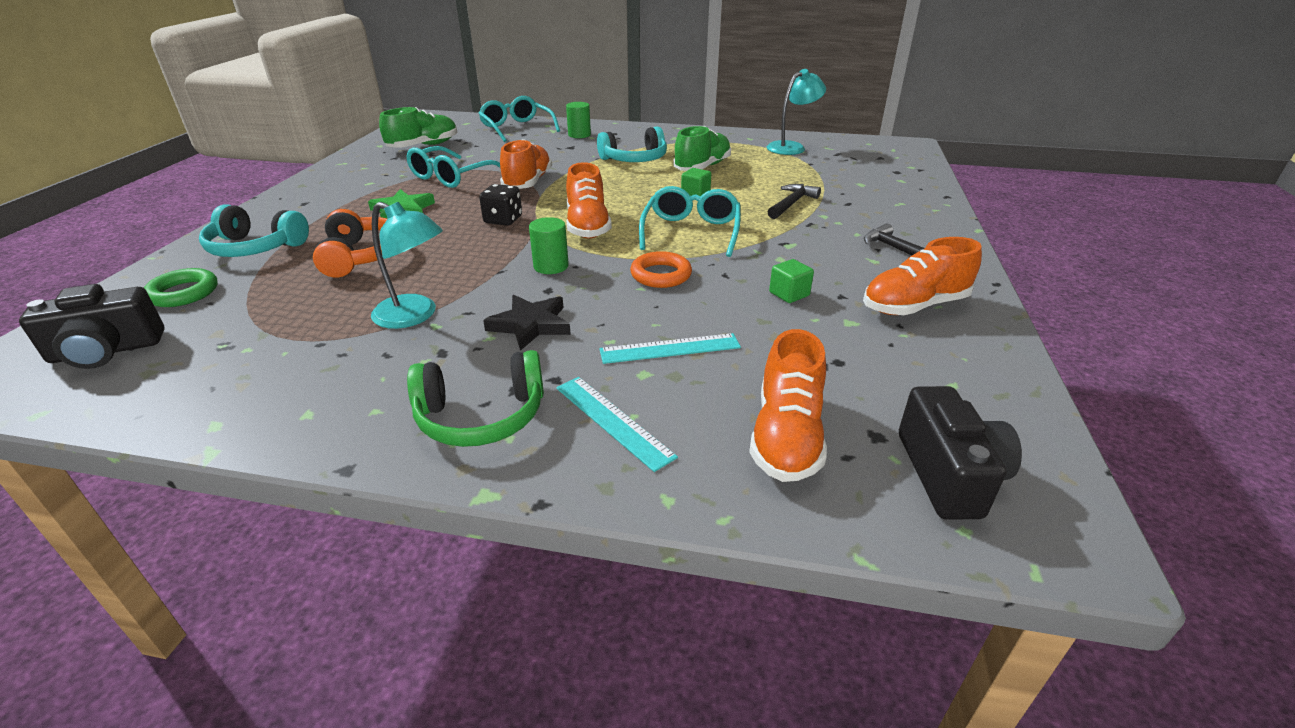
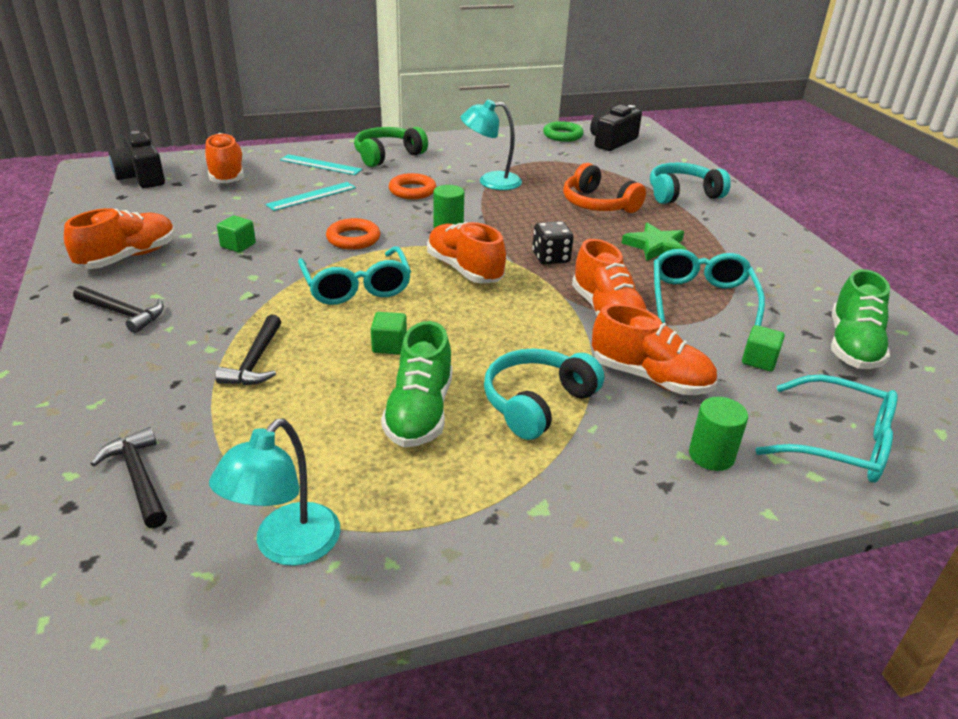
camera: 150 degrees right, 0 degrees up
green ring [144,268,218,307] -> green ring moved to [543,121,584,142]
black star [483,295,571,351] -> orange ring [389,173,436,199]
none -> black hammer [91,427,167,528]
none -> orange shoe [592,304,717,395]
none -> green cube [742,325,785,371]

